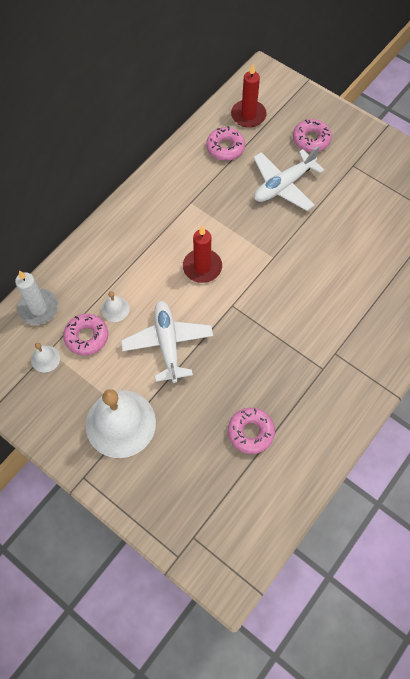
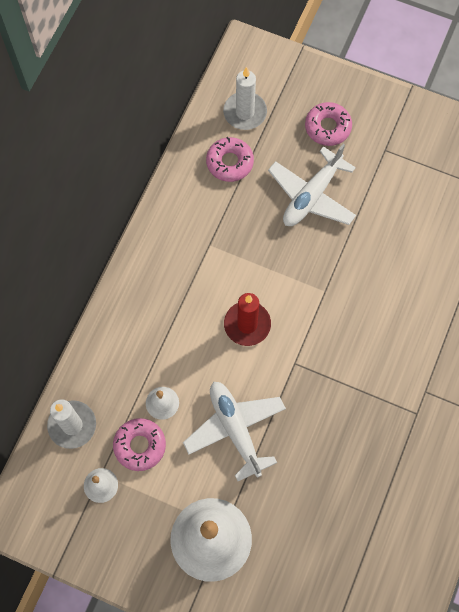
camera: 15 degrees left, 5 degrees up
pink donut [228,408,275,454] -> none
red candle [231,64,267,128] -> white candle [223,67,267,130]

